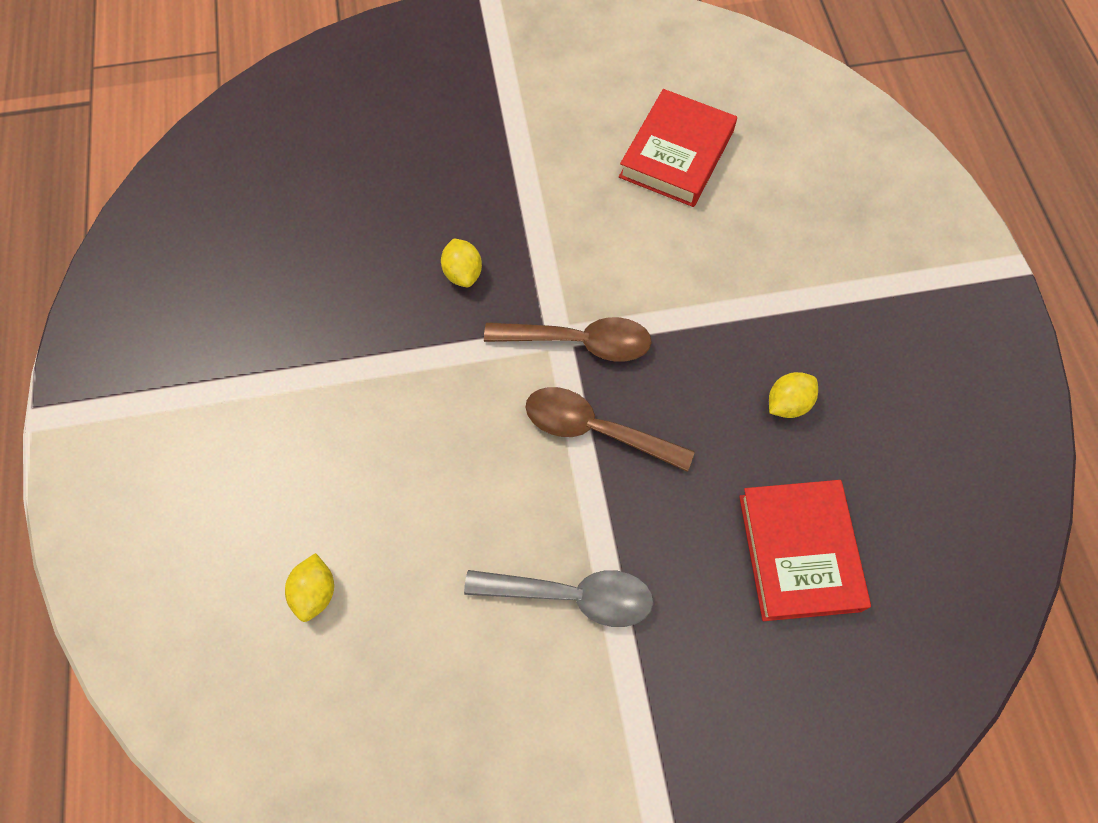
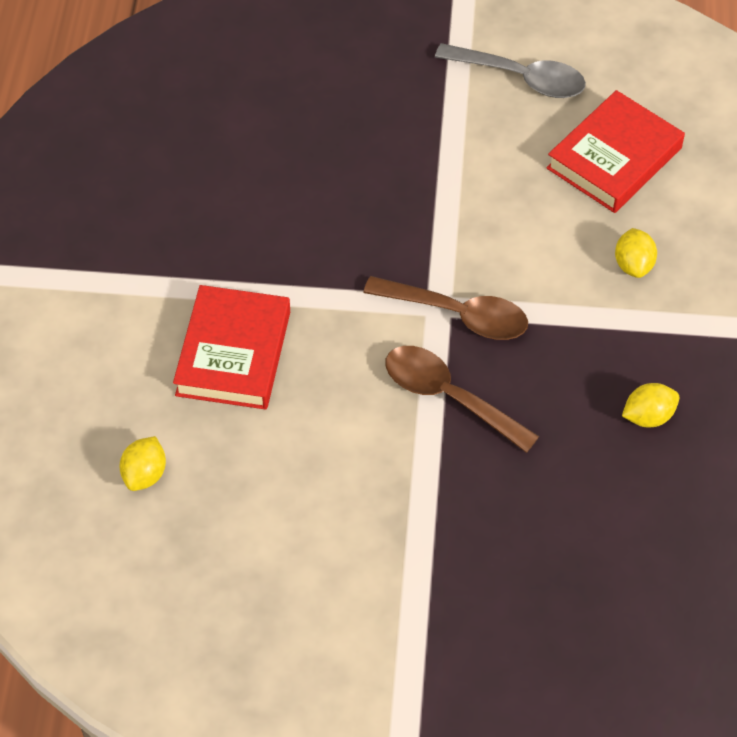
camera: 15 degrees right, 10 degrees down
yellow lemon [441,238,482,287] -> yellow lemon moved to [615,228,657,278]
grey spoon [464,570,654,627] -> grey spoon moved to [435,43,586,98]
red book [739,480,871,621] -> red book moved to [173,285,290,410]

